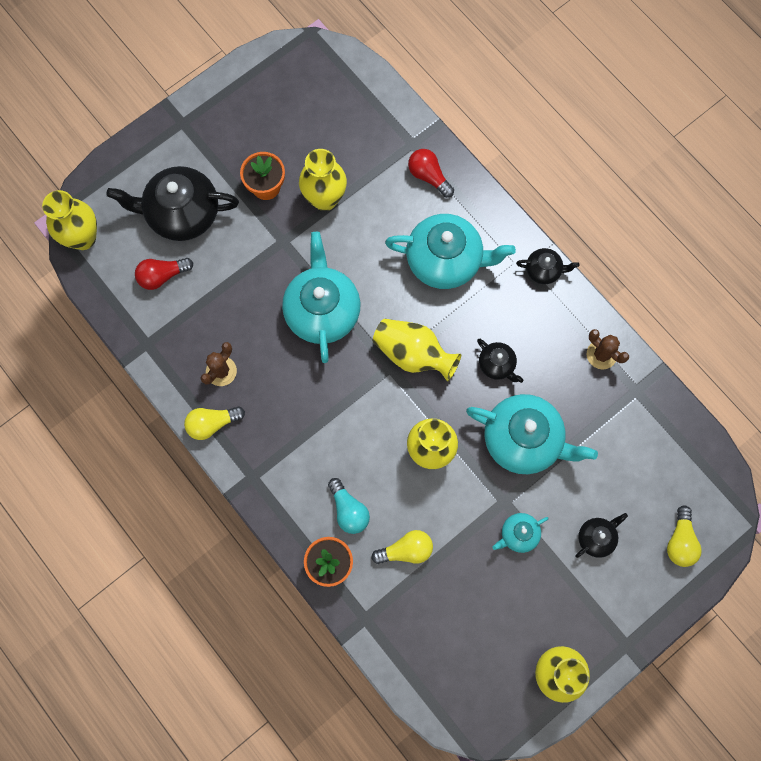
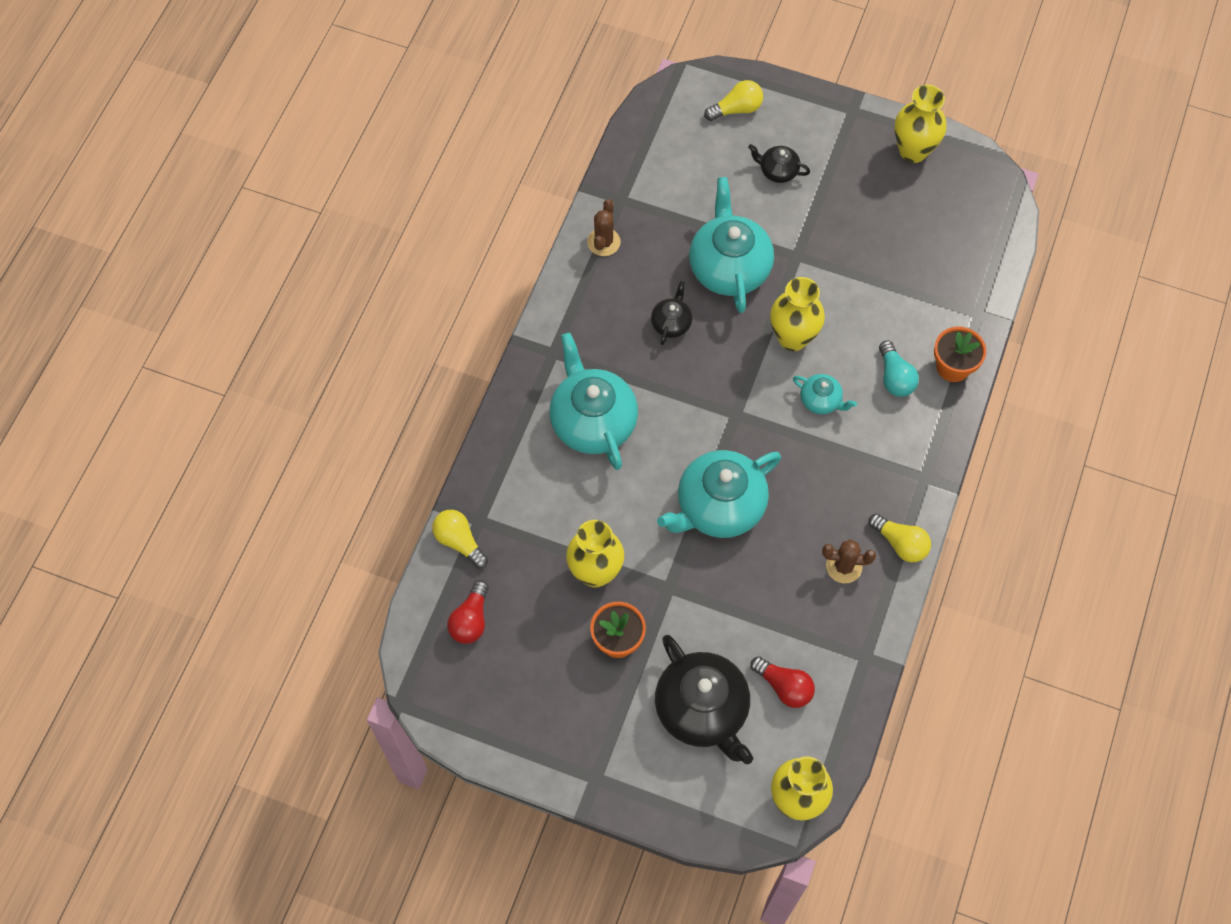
camera: 120 degrees left, 10 degrees down
turquoise light bulb [328,478,370,534] -> turquoise light bulb turned 135 degrees clockwise [879,341,919,397]
yellow light bulb [371,530,433,564] -> yellow light bulb moved to [432,510,488,568]
yellow vase [373,319,461,382] -> none
red light bulb [408,149,454,198] -> red light bulb moved to [447,580,489,644]
turquoise teapot [493,513,548,553] -> turquoise teapot moved to [793,374,857,414]
black teapot [516,248,579,284] -> none

